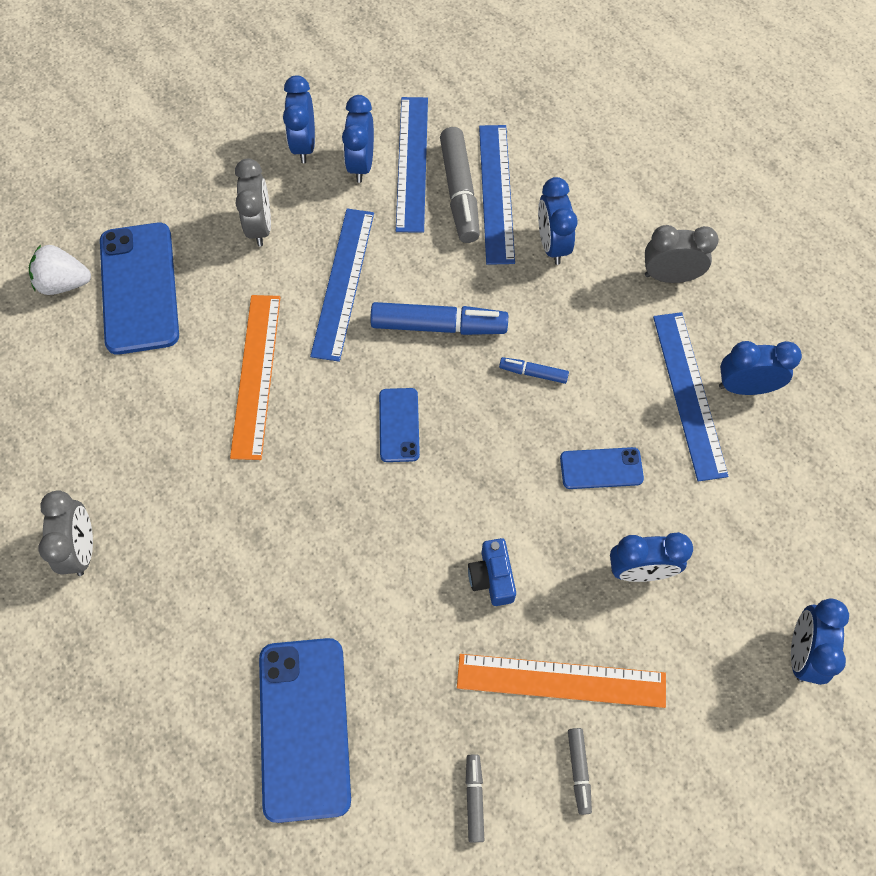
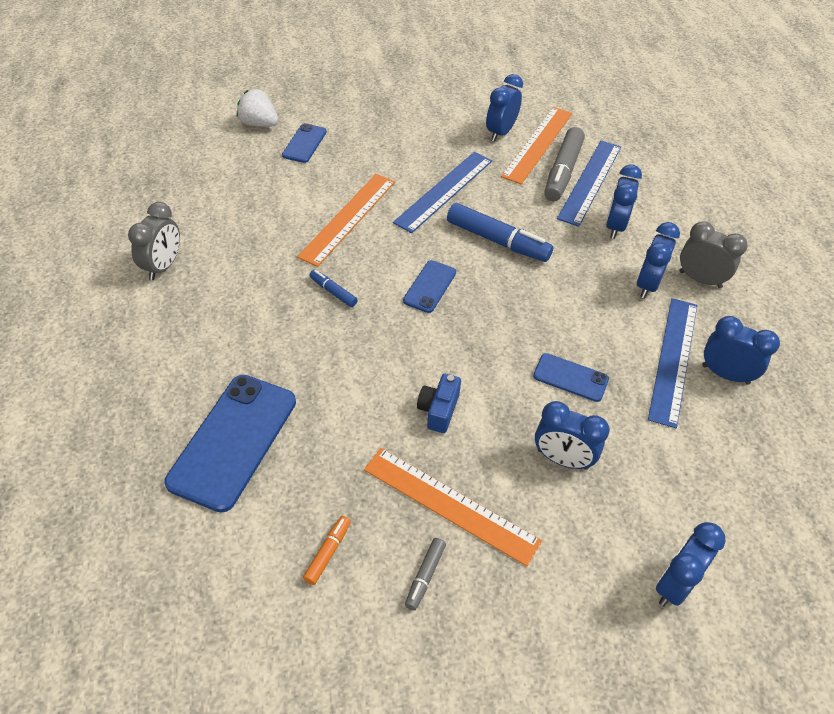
camera: 25 degrees right, 15 degrees down
blue phone [100,223,179,355] -> blue phone [282,123,327,163], size x0.52
grey clock [235,159,271,246] -> none
blue clock [283,75,315,163] -> blue clock moved to [637,222,680,299]
blue ruler [396,97,428,233] -> orange ruler [501,107,572,184]
grey marker [466,754,484,842] -> orange marker [303,516,351,585]
blue marker [499,357,569,384] -> blue marker moved to [309,270,357,307]

